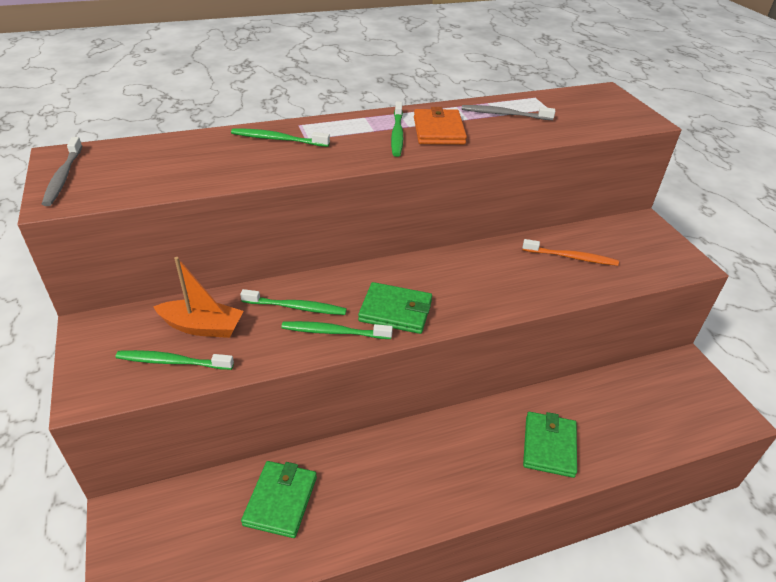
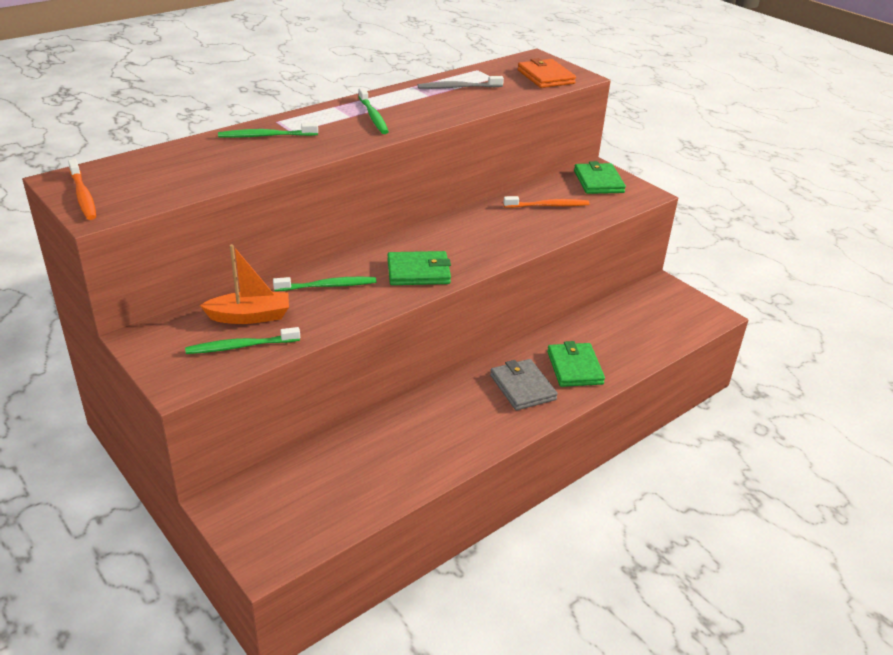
camera: 20 degrees left, 5 degrees down
grey toothbrush [42,137,82,206] -> orange toothbrush [68,159,96,220]
green wallet [241,461,317,538] -> green wallet moved to [574,161,626,194]
green toothbrush [281,321,393,339] -> none
orange wallet [414,107,467,145] -> orange wallet moved to [518,58,576,88]
none -> grey wallet [490,359,558,410]

